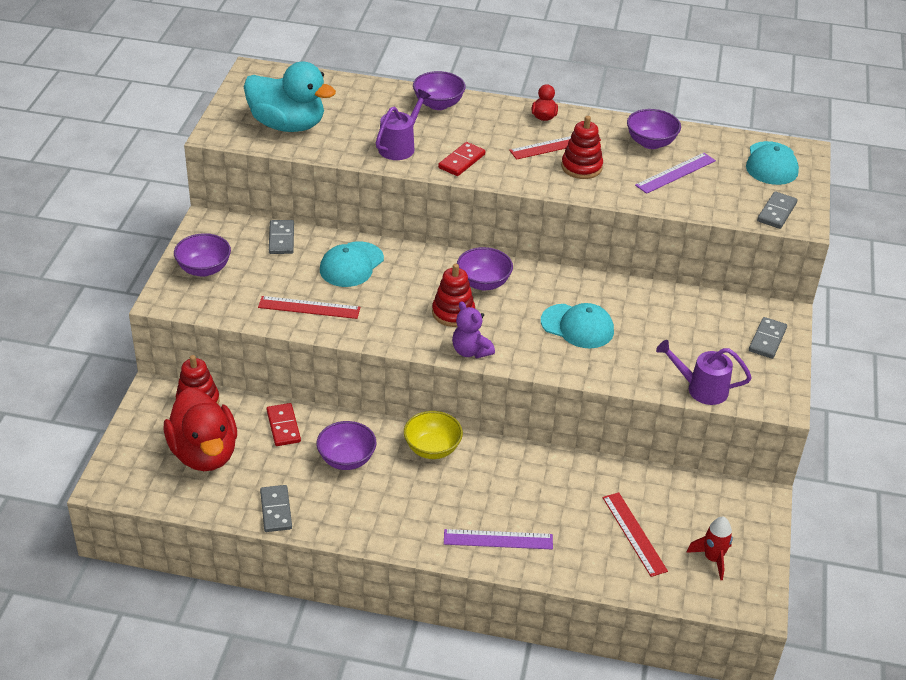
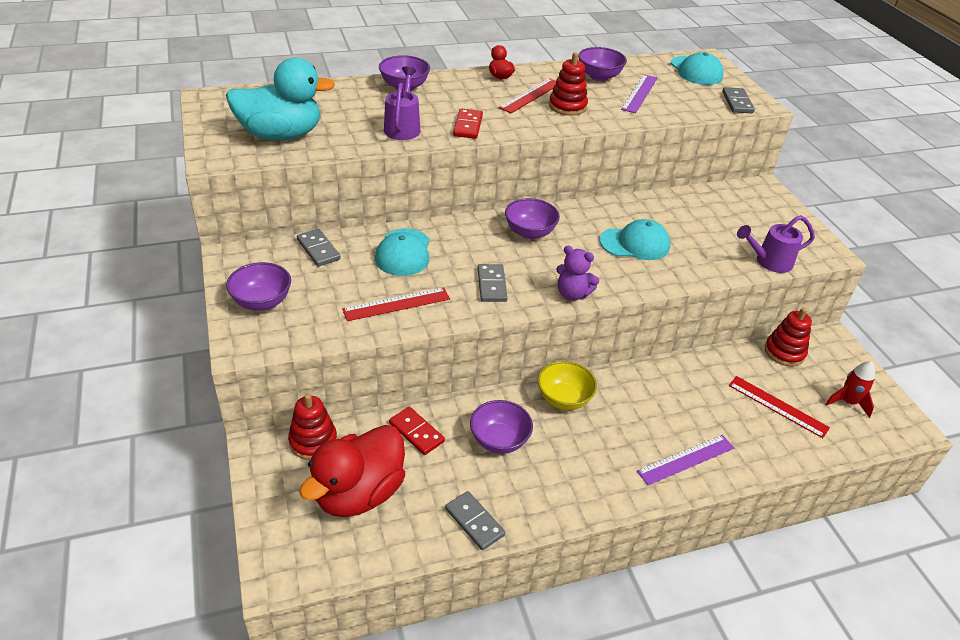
camera: 30 degrees left, 0 degrees up
red duck [164,387,237,471] -> red duck turned 90 degrees clockwise [299,425,405,517]
red stacking toy [432,264,475,327] -> red stacking toy moved to [764,308,812,366]
grey domino [749,317,787,359] -> grey domino moved to [477,264,508,302]

